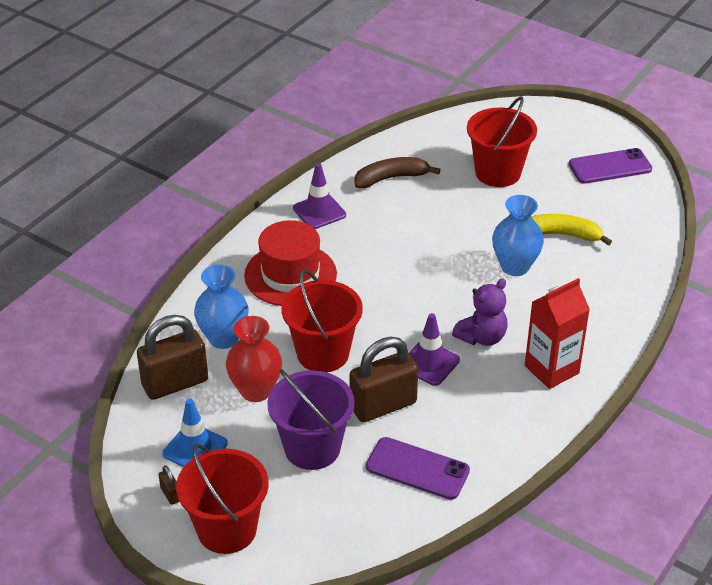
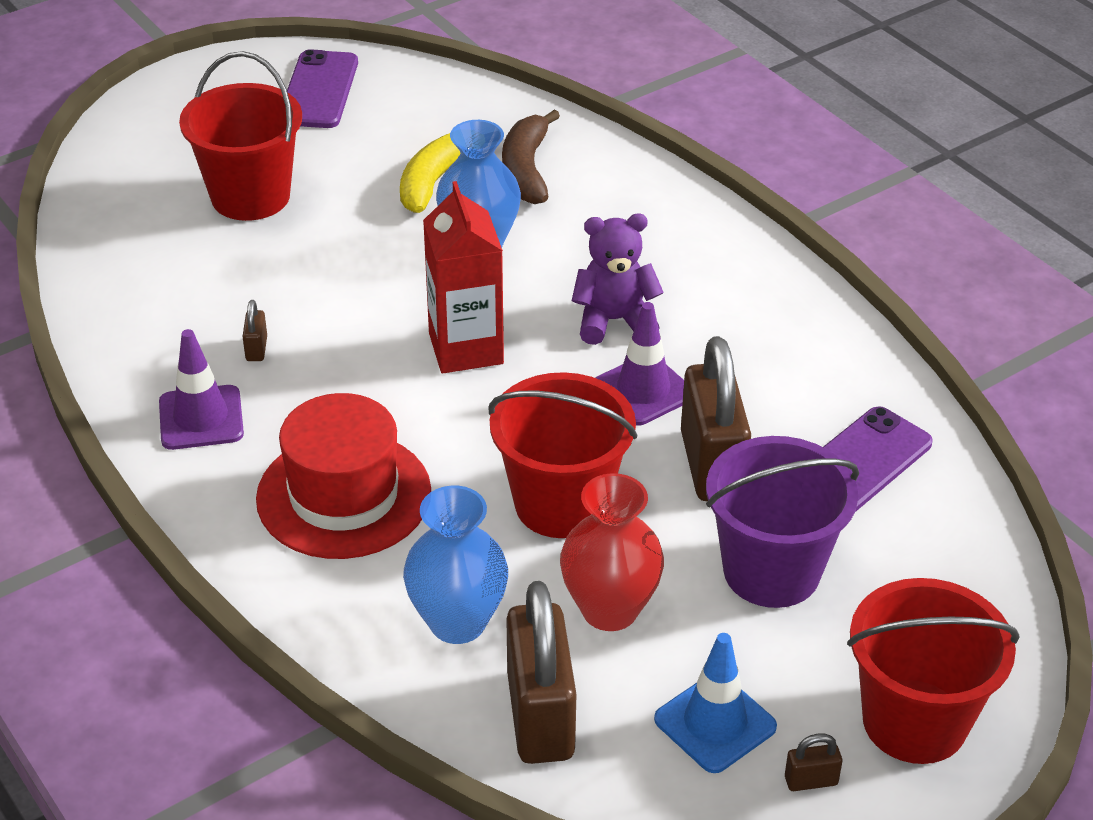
camera: 70 degrees left, 0 degrees up
brown banana [355,157,440,188] -> brown banana moved to [502,110,560,204]
purple teddy bear [452,278,507,346] -> purple teddy bear turned 75 degrees counterclockwise [572,213,664,345]
red carton [525,278,590,389] -> red carton moved to [423,181,504,373]
none -> brown padlock [242,300,267,361]

